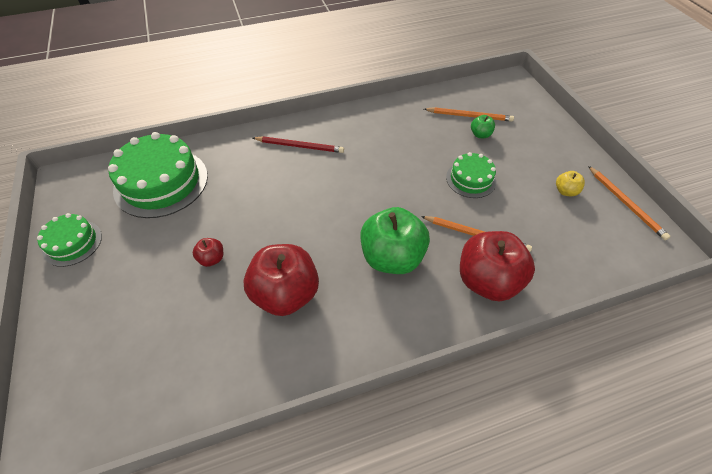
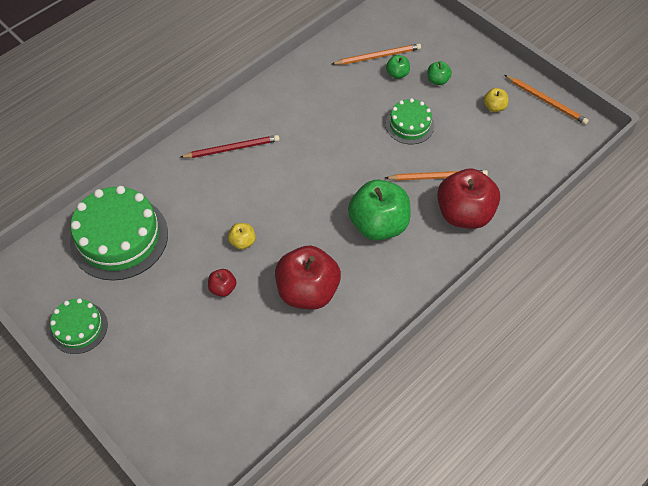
camera: 25 degrees left, 5 degrees up
none -> yellow apple [228,223,256,250]
none -> green apple [427,61,452,85]

